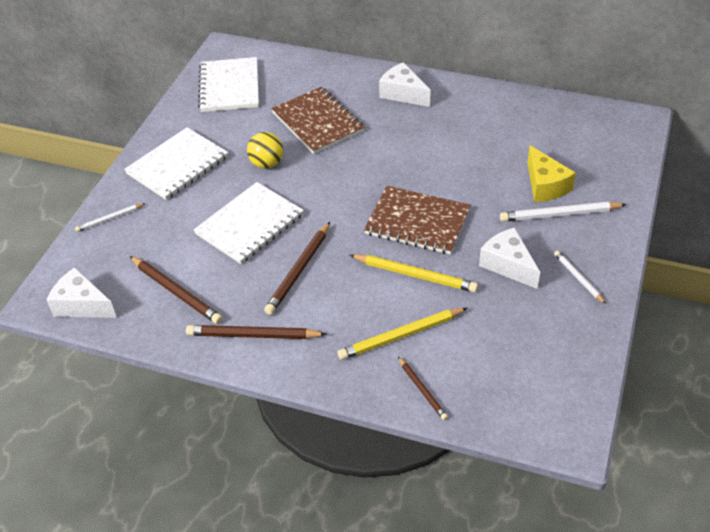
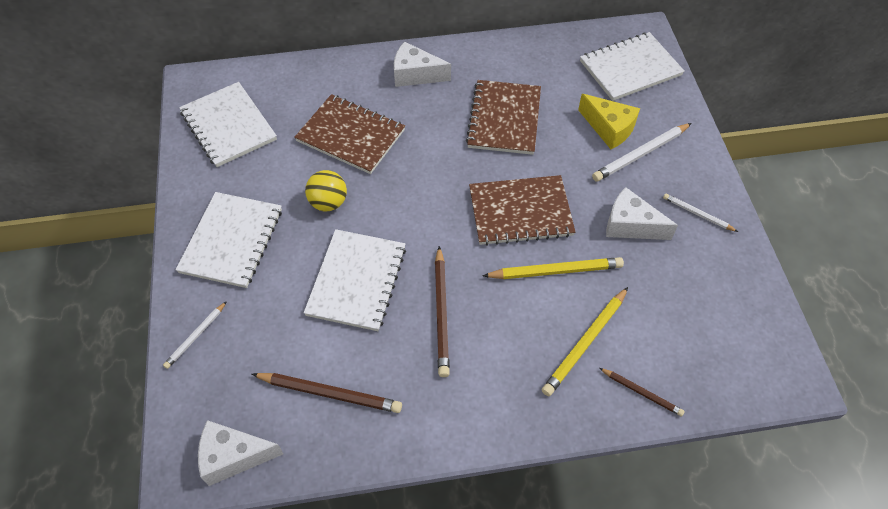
camera: 30 degrees left, 10 degrees up
brown pencil [186,325,327,339] -> none
none -> brown notebook [466,80,541,155]
none -> white notebook [580,32,685,101]

